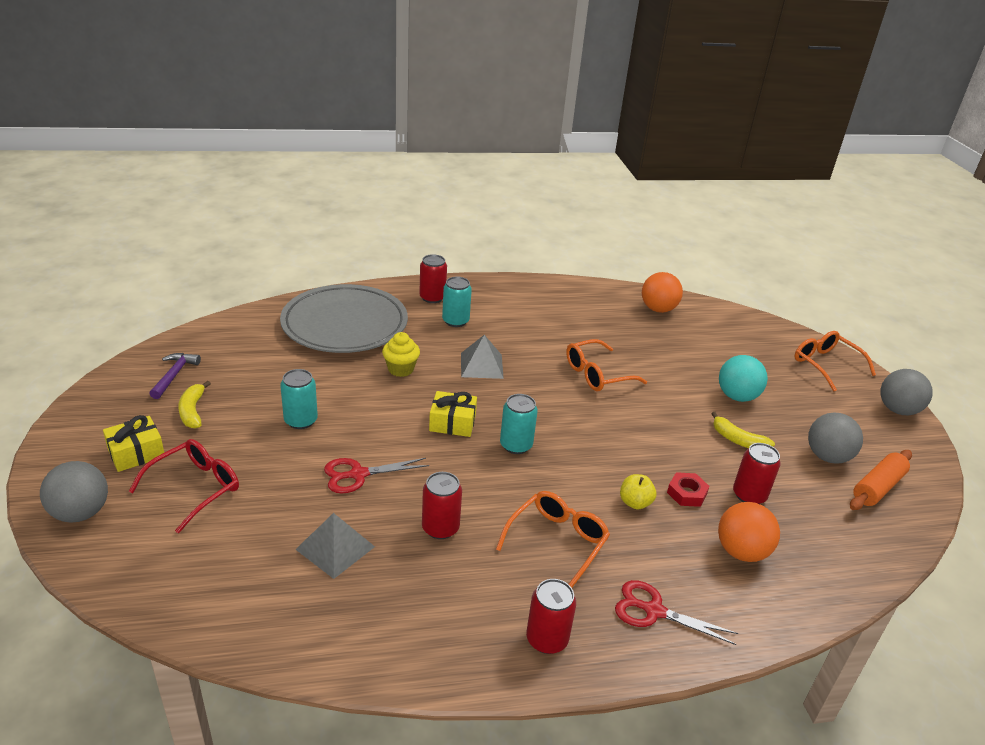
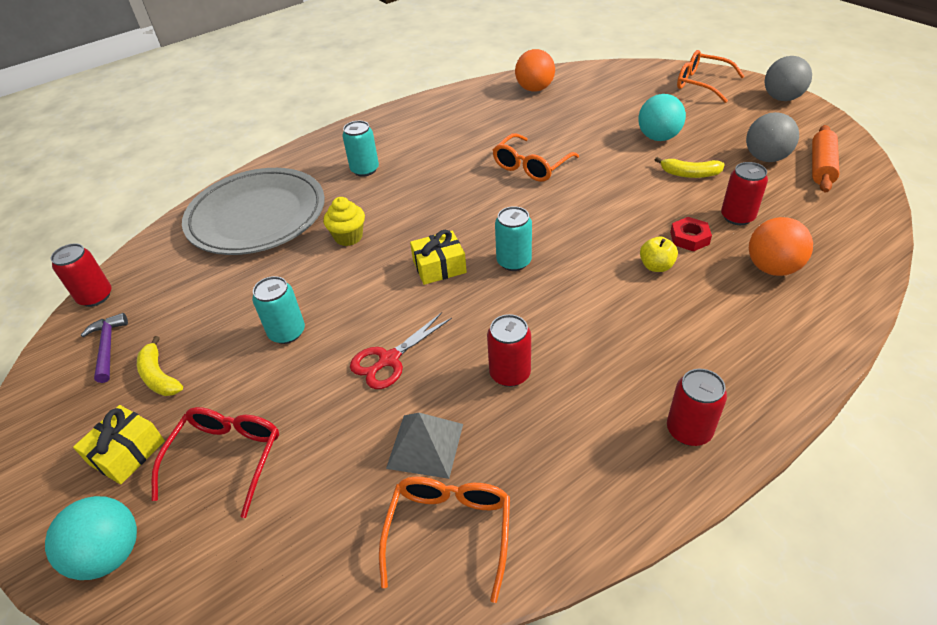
camera: 20 degrees left, 10 degrees up
grey ball [40,461,108,523] -> turquoise ball [45,496,137,580]
red can [419,254,447,303] -> red can moved to [51,243,112,307]
grey pyramid [461,335,504,379] -> none
orange glasses [496,491,610,588] -> orange glasses moved to [379,477,510,603]
red scissors [615,580,738,645] -> none

